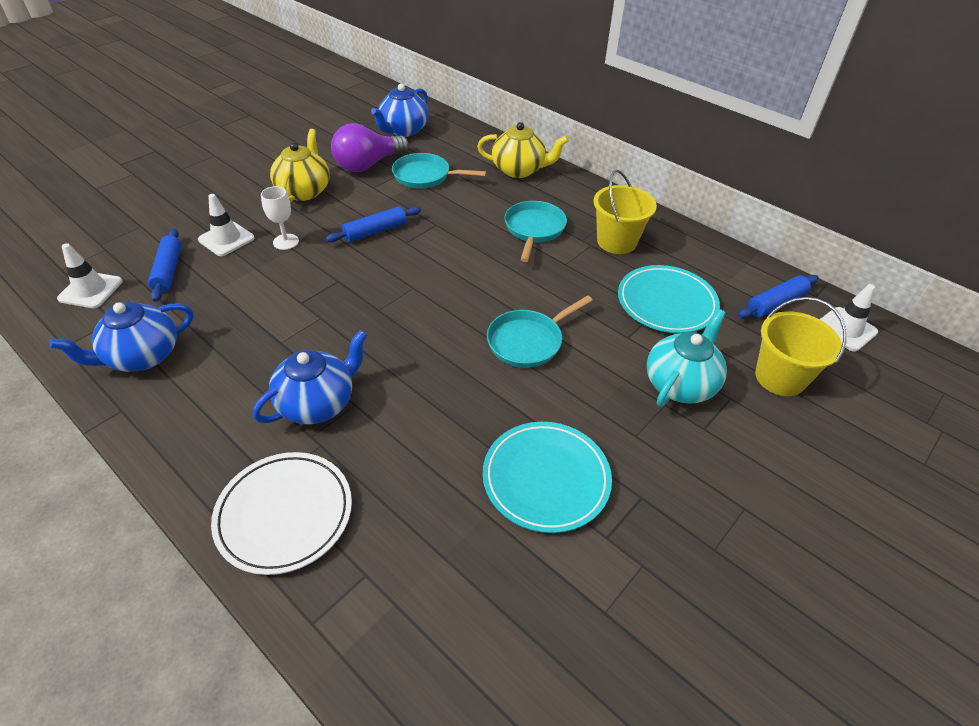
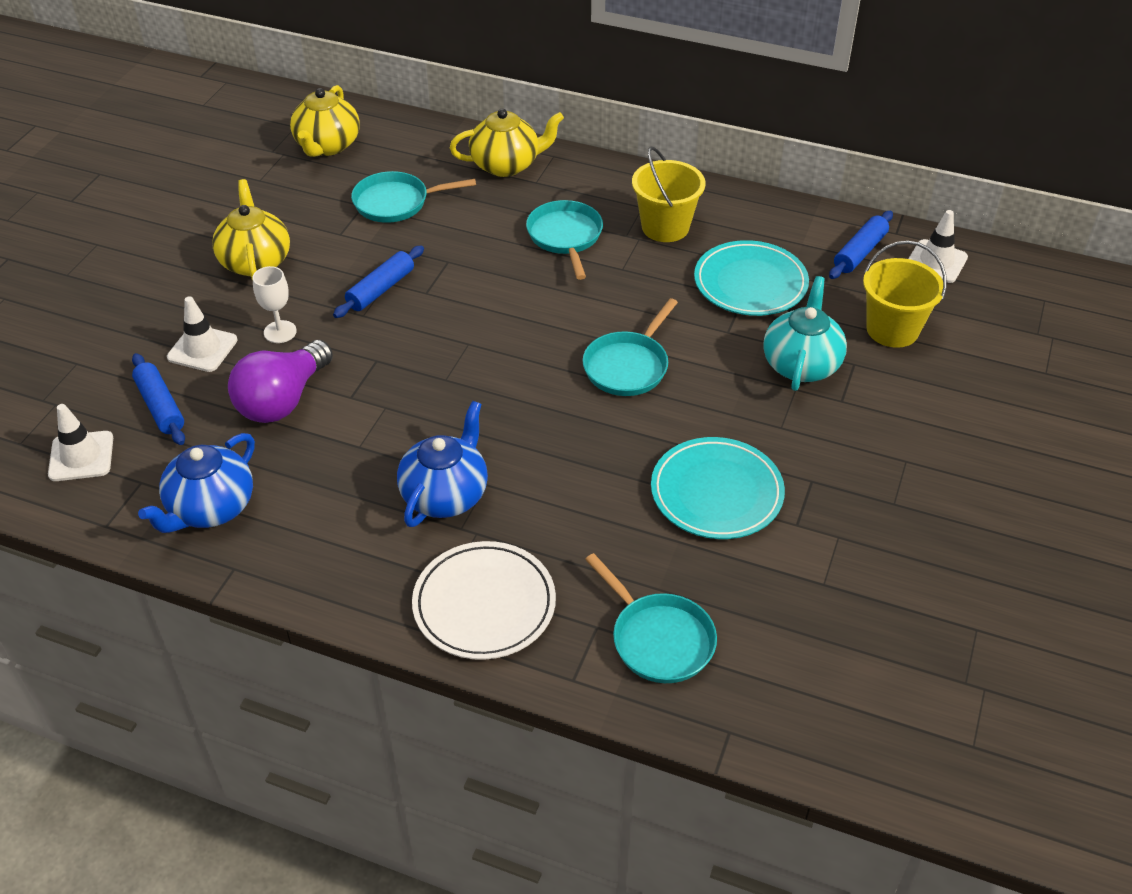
camera: 20 degrees left, 0 degrees up
purple light bulb [331,123,409,172] -> purple light bulb moved to [228,340,333,423]
blue teapot [371,84,429,137] -> yellow teapot [290,85,360,157]
none -> turquoise pan [585,553,717,683]

